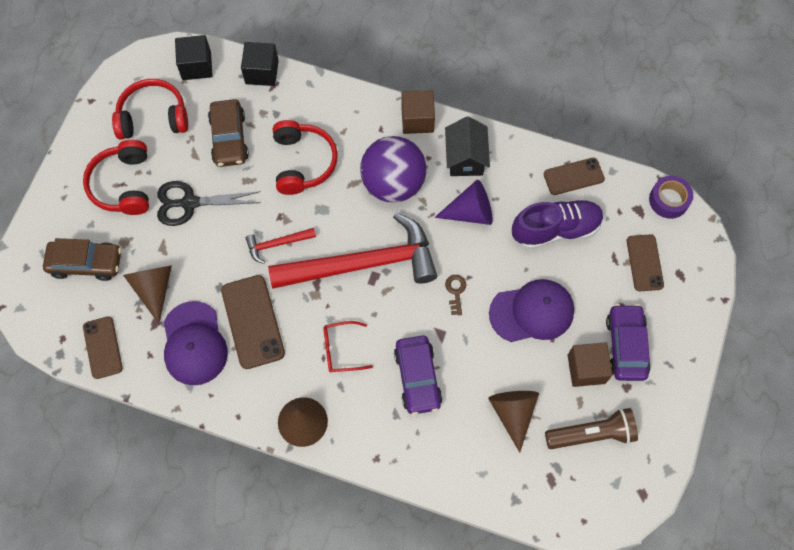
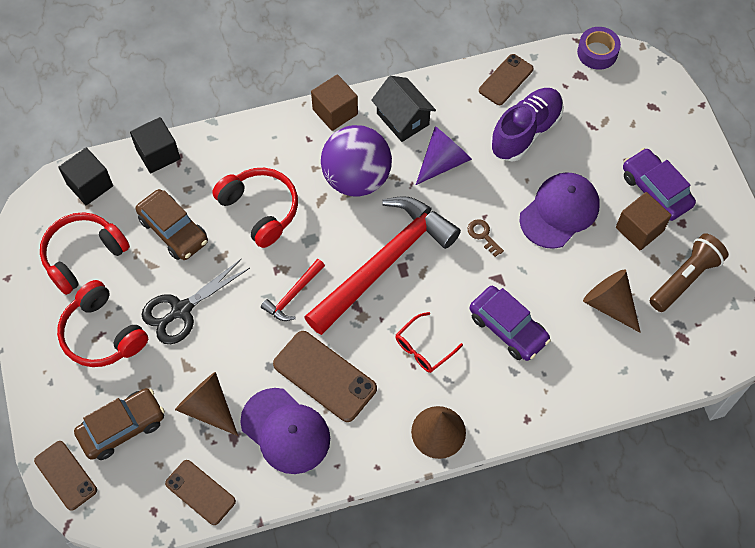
camera: 35 degrees left, 5 degrees down
brown phone [627,234,664,291] -> brown phone moved to [34,441,97,511]

